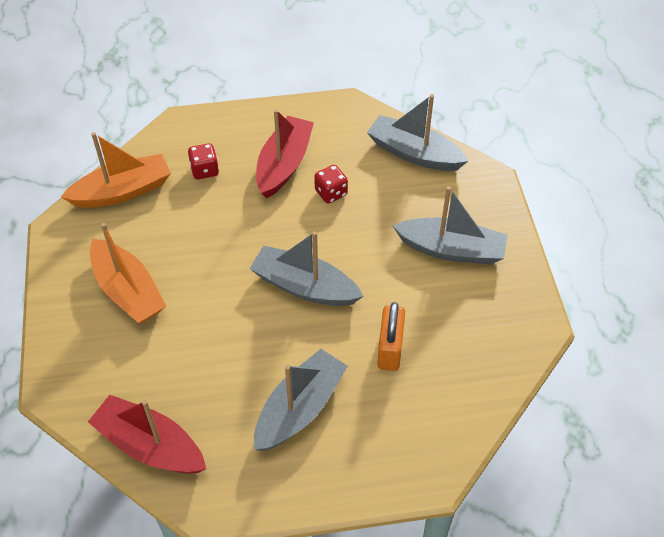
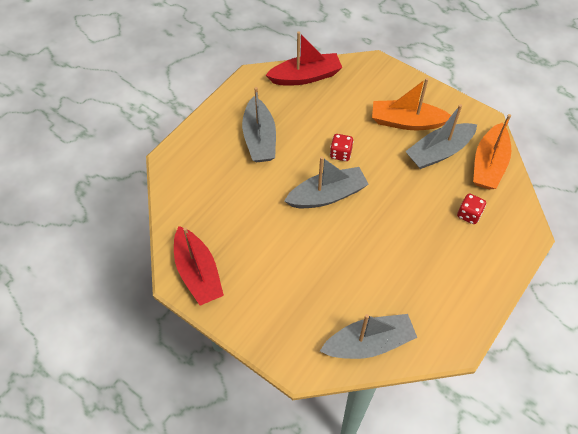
camera: 135 degrees right, 5 degrees up
red boat [256,109,314,199] -> red boat moved to [174,226,224,306]
red dice [314,165,348,204] -> red dice moved to [330,134,354,161]
orange padlock [377,302,405,371] -> none
grey boat [393,186,508,265] -> grey boat moved to [405,104,477,169]

